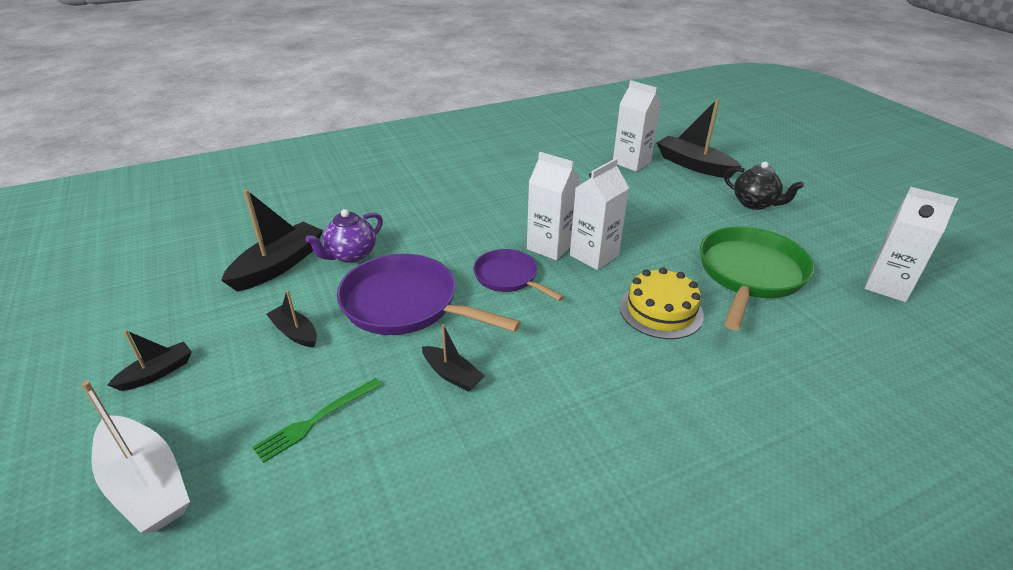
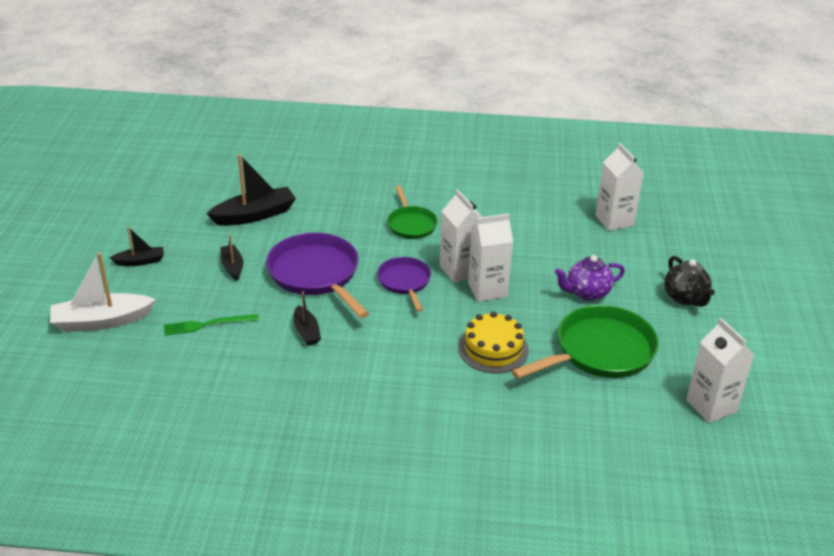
camera: 30 degrees right, 0 degrees up
white boat [81,381,190,533] -> white boat turned 90 degrees clockwise [50,252,156,332]
purple teapot [305,209,383,263] -> purple teapot moved to [555,255,625,301]
black boat [657,98,742,178] -> none
none -> green pan [387,185,438,239]

